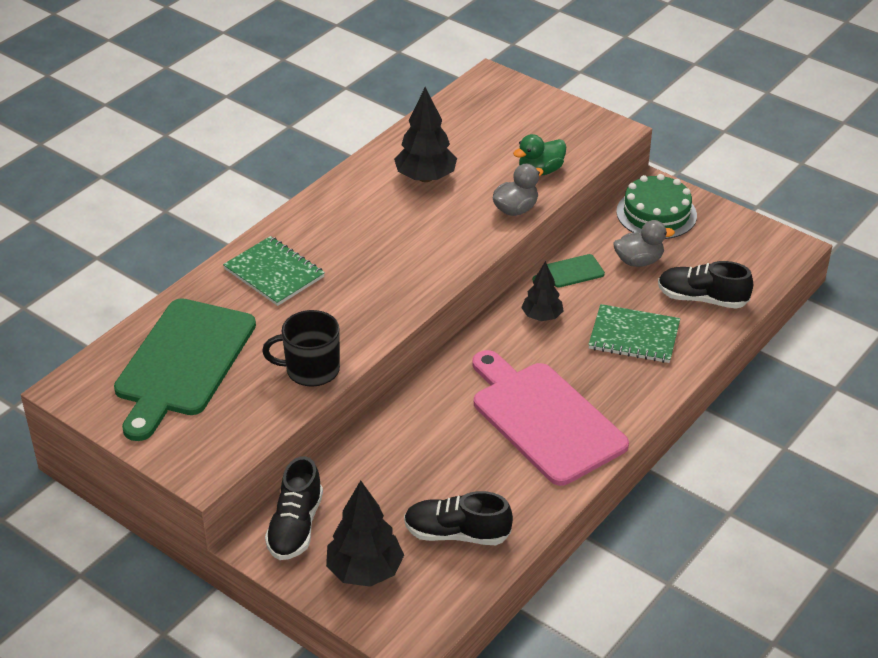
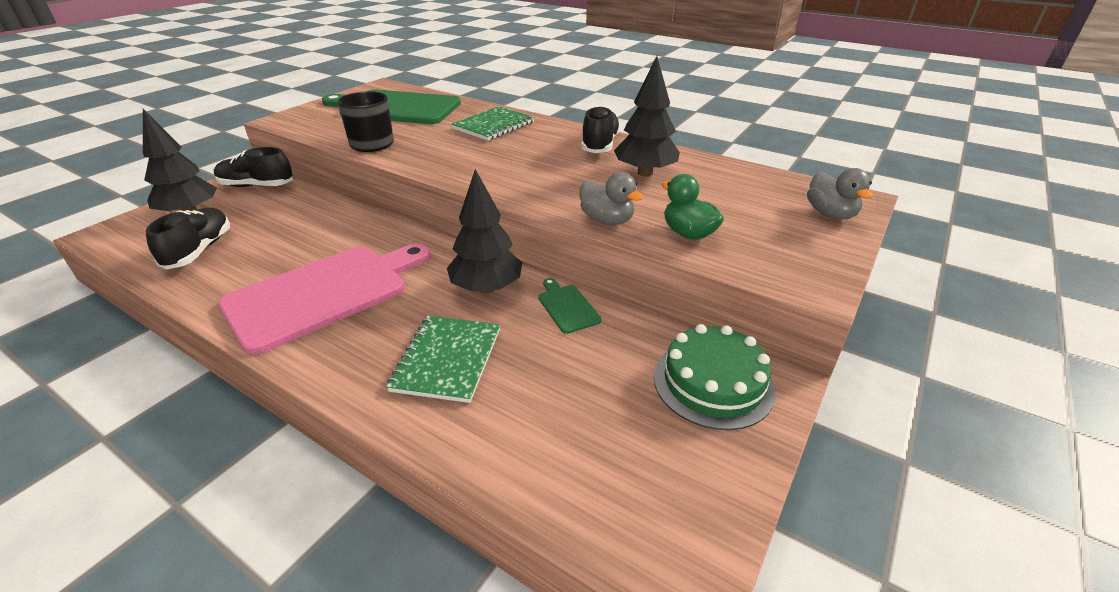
camera: 85 degrees right, 5 degrees down
black tree [521,261,563,321] -> black tree [447,169,522,294], size x1.58
grey duck [613,220,675,267] -> grey duck moved to [807,168,873,220]
black shoe [658,261,753,309] -> black shoe moved to [581,106,621,153]

